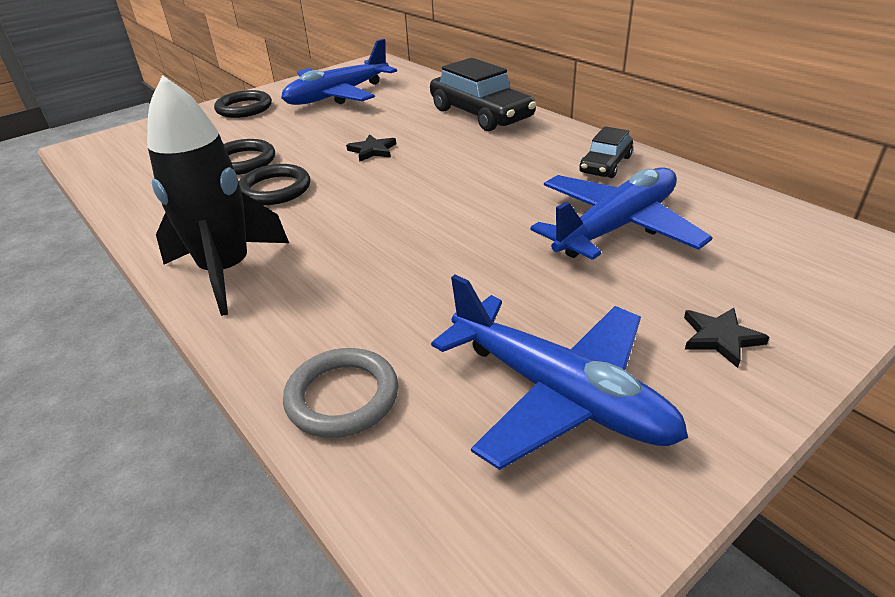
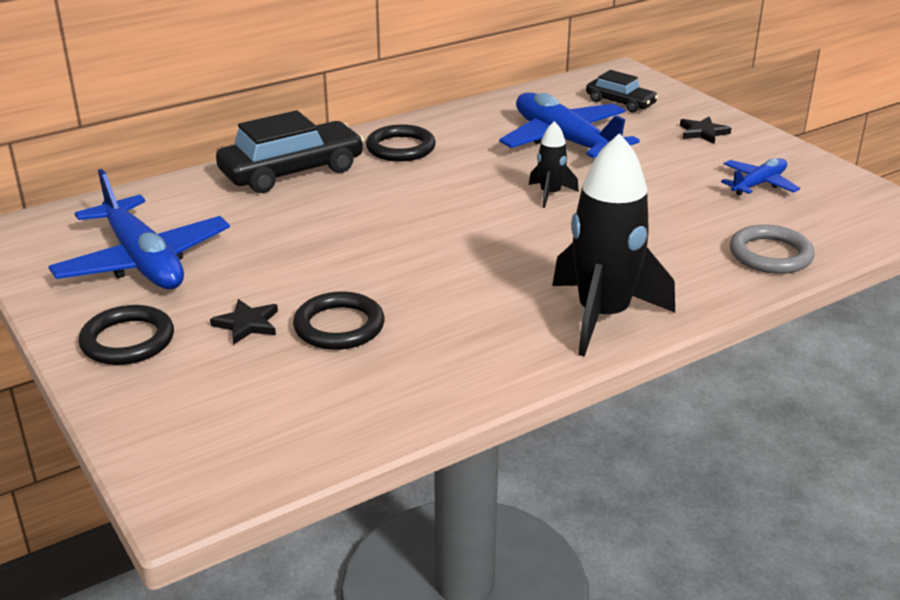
camera: 85 degrees left, 5 degrees down
black ring [239,164,311,205] -> black ring moved to [366,124,436,162]
black star [346,134,396,162] -> black star moved to [210,299,278,345]
blue plane [431,274,688,470] -> blue plane [721,158,800,195], size x0.53
black car [579,126,633,178] -> black car moved to [586,70,658,113]
none -> black rocket [529,121,579,208]

